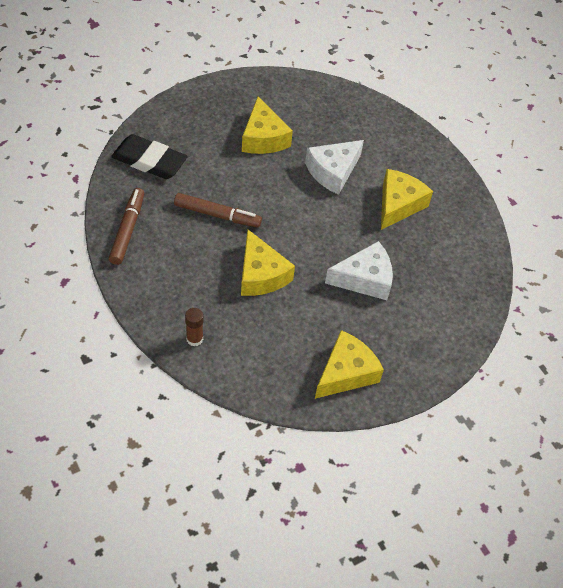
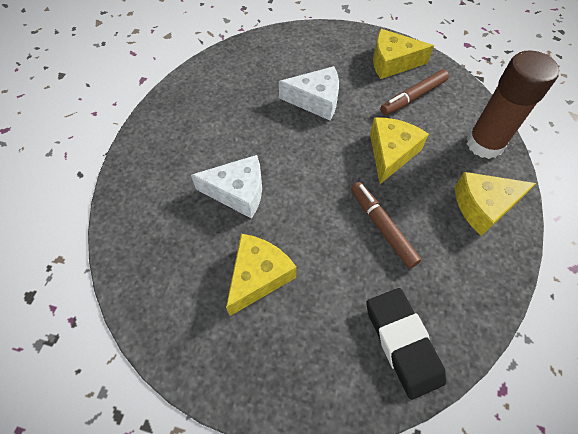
camera: 130 degrees left, 5 degrees up
brown marker [109,188,144,265] -> brown marker moved to [380,69,449,115]
brown glue stick [185,308,203,346] -> brown glue stick [466,50,559,159], size x2.36
white cheese [325,241,393,300] -> white cheese turned 150 degrees clockwise [279,66,339,120]
yellow cheese [381,169,433,230] -> yellow cheese moved to [455,172,536,236]

